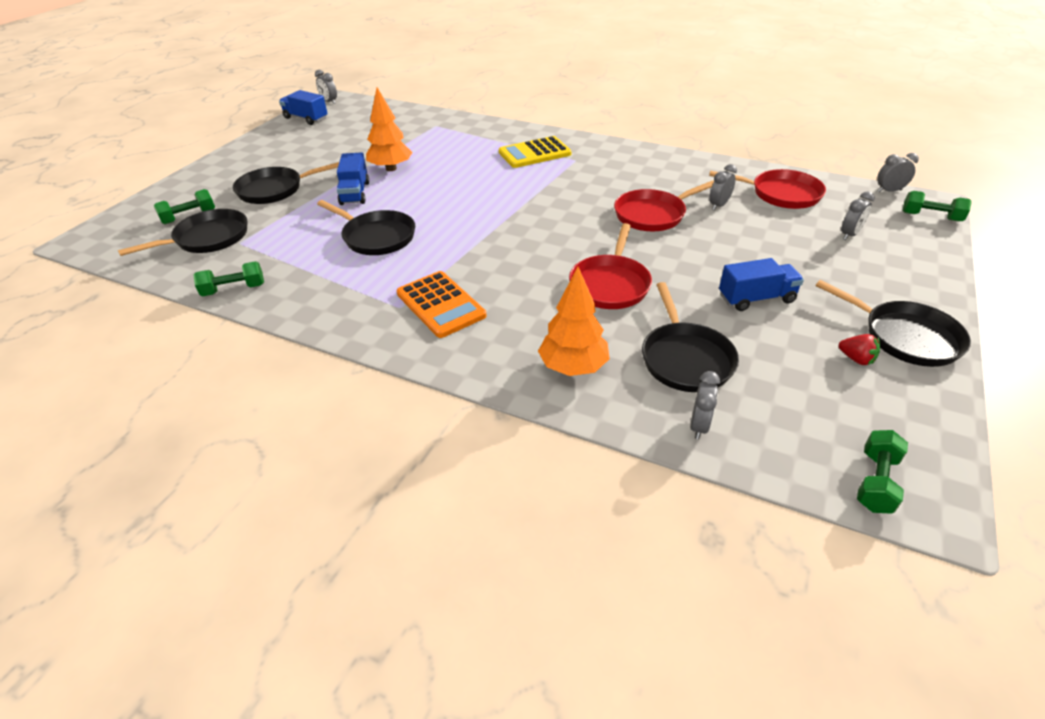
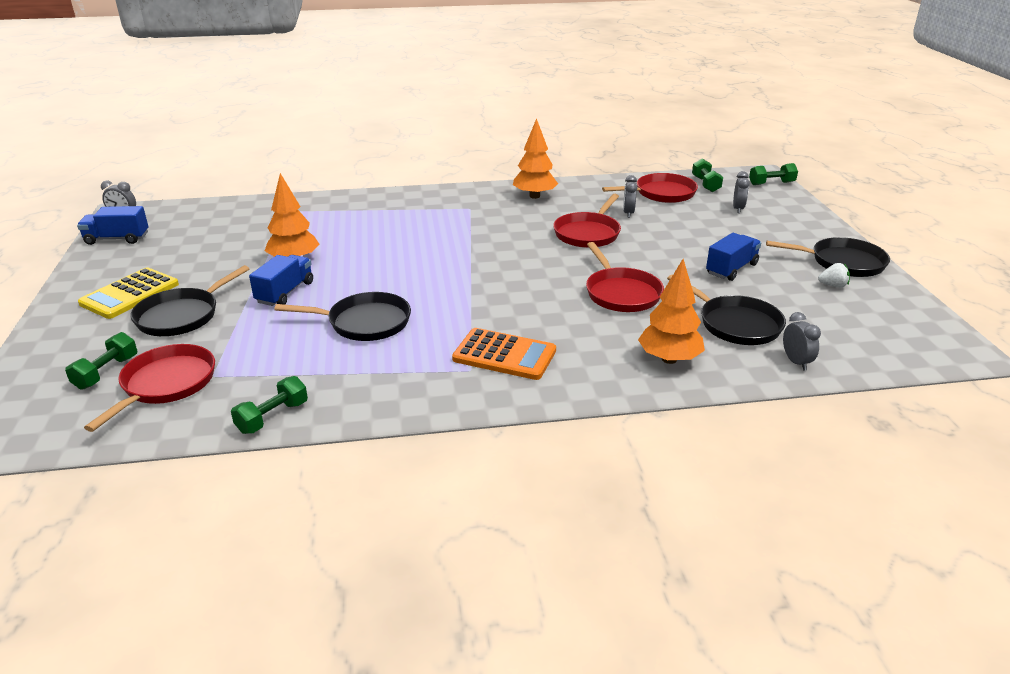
camera: 35 degrees left, 10 degrees down
black pan [118,209,247,256] -> red pan [84,344,215,432]
blue truck [337,152,369,205] -> blue truck turned 120 degrees counterclockwise [249,255,313,306]
yellow calculator [499,136,572,168] -> yellow calculator moved to [78,267,179,319]
red strawberry [839,334,880,365] -> white strawberry [818,263,850,288]
green dumbbell [857,430,908,514] -> green dumbbell moved to [692,159,723,192]
grey clock [877,153,919,192] -> none
none -> orange tree [513,118,558,199]

